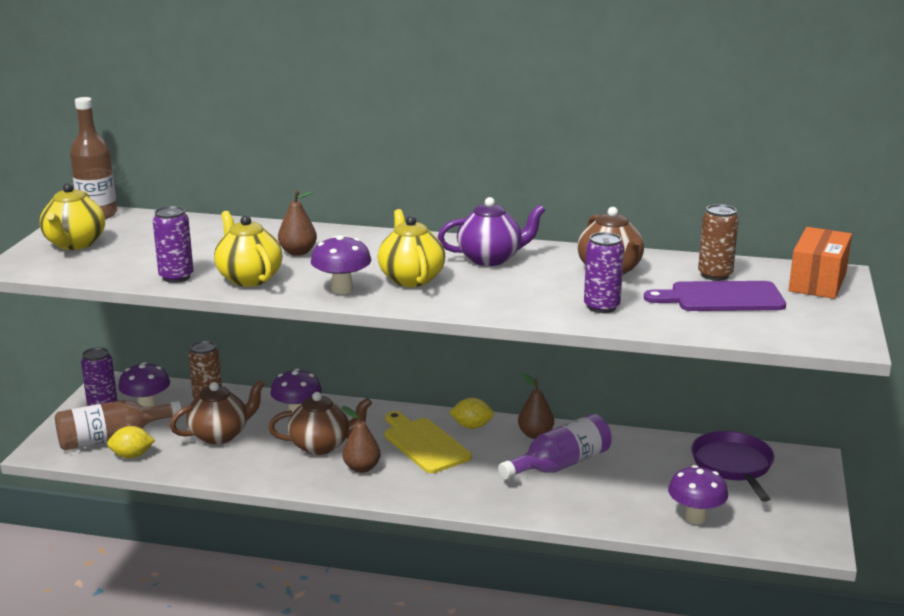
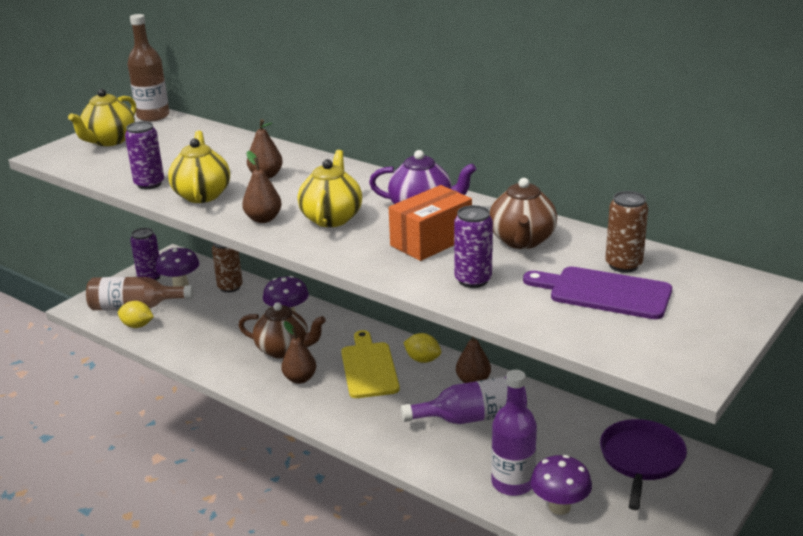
camera: 25 degrees right, 5 degrees up
brown teapot [170,380,265,444] -> none
purple mushroom [311,235,371,294] -> brown pear [242,151,282,223]
orange box [789,227,852,299] -> orange box moved to [389,185,472,261]
none -> purple bottle [491,370,537,496]

